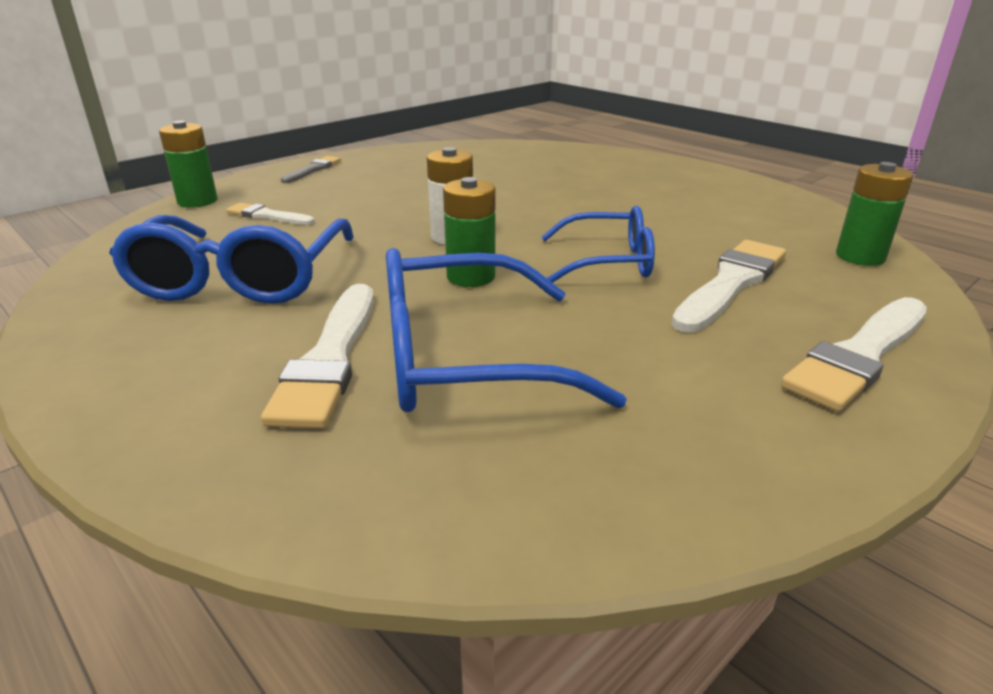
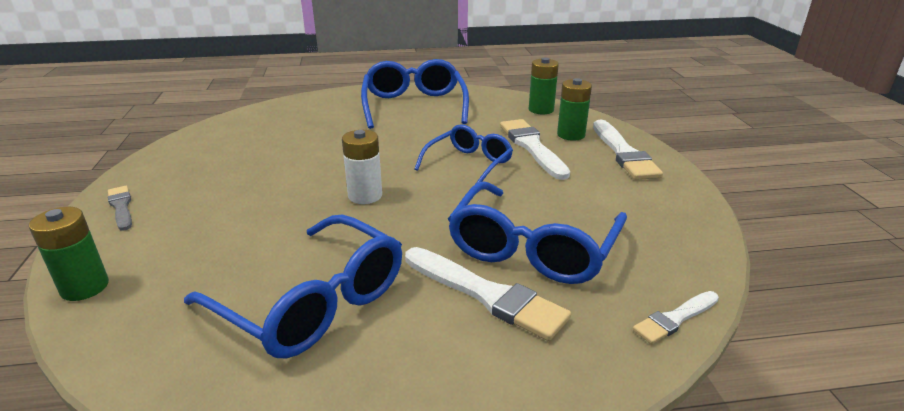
camera: 55 degrees left, 0 degrees up
white brush [226,203,315,225] -> white brush moved to [633,291,719,344]
green battery [443,177,496,287] -> green battery moved to [557,78,592,141]
none -> blue glasses [361,59,469,129]

